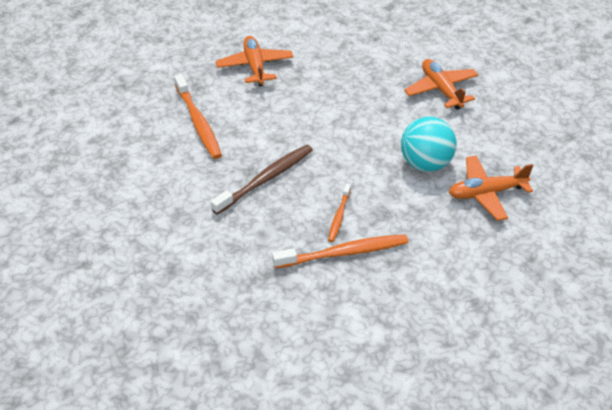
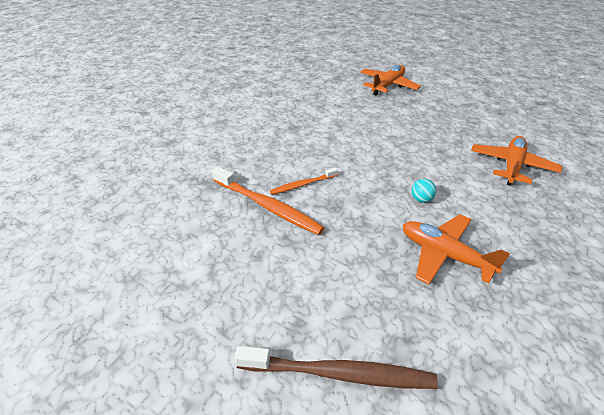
camera: 50 degrees right, 5 degrees down
orange toothbrush [174,74,222,159] -> none
brown toothbrush [211,145,313,215] -> brown toothbrush moved to [234,346,438,389]
turquoise ball [401,117,457,172] -> turquoise ball [411,179,436,203], size x0.41

